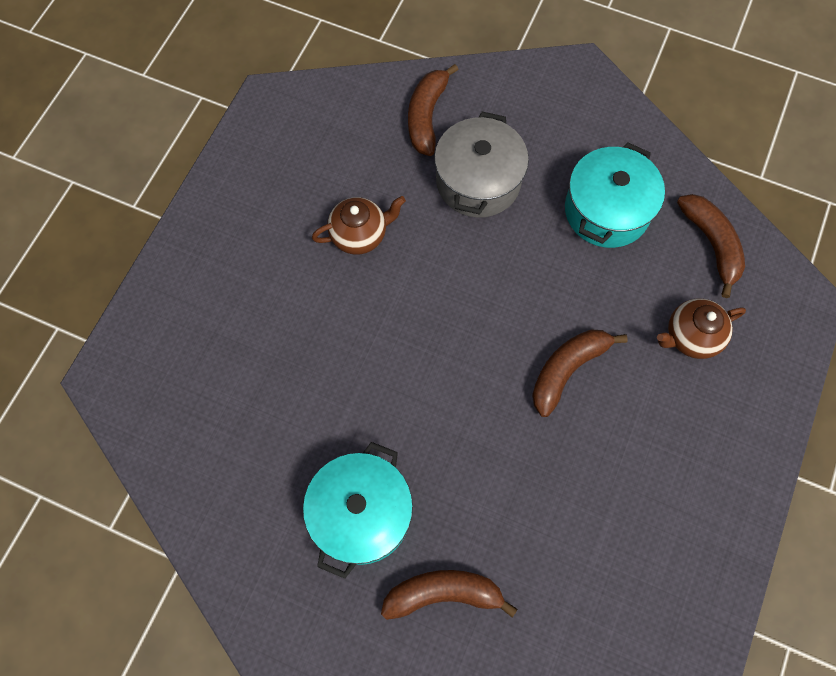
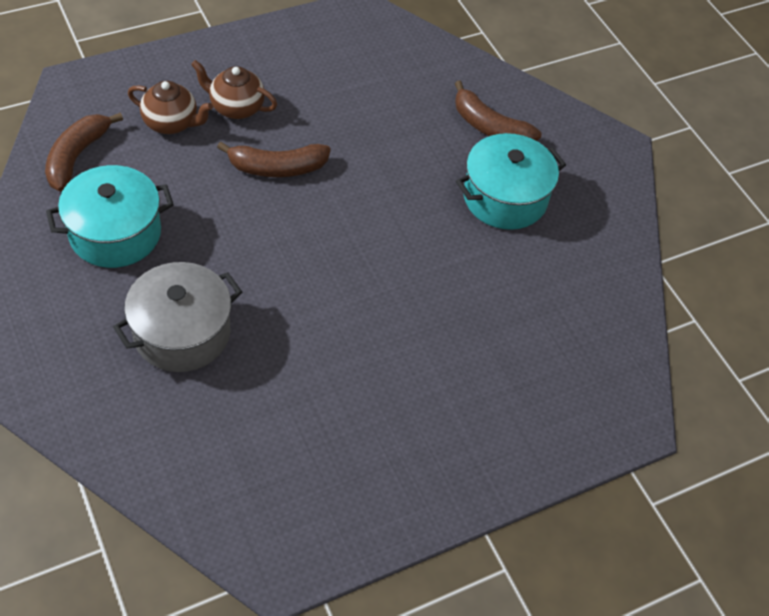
camera: 145 degrees left, 15 degrees down
brown teapot [312,196,406,254] -> brown teapot moved to [191,60,277,119]
brown banana [408,64,459,156] -> none

